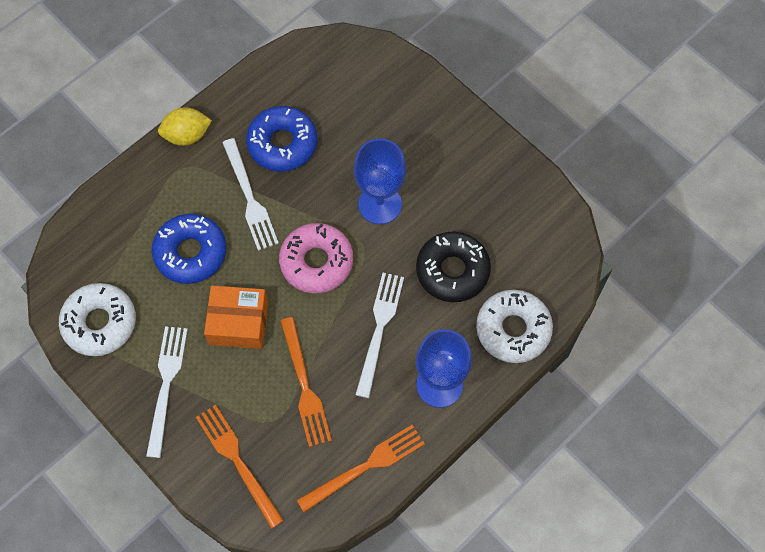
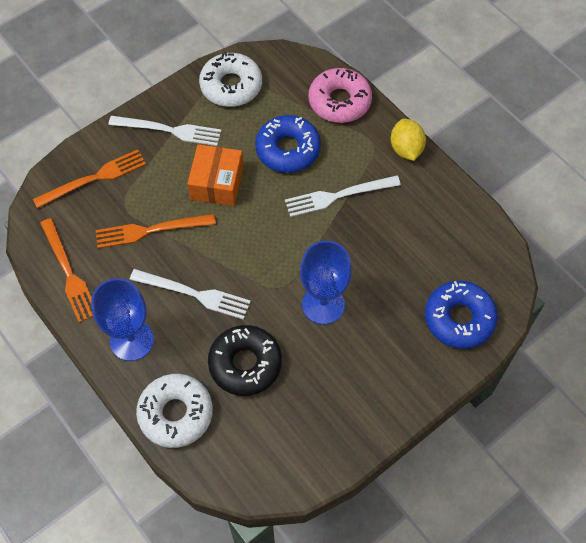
camera: 95 degrees right, 5 degrees down
blue donut [246,106,317,172] -> blue donut moved to [425,281,498,349]
pink donut [279,223,353,293] -> pink donut moved to [309,68,372,123]

